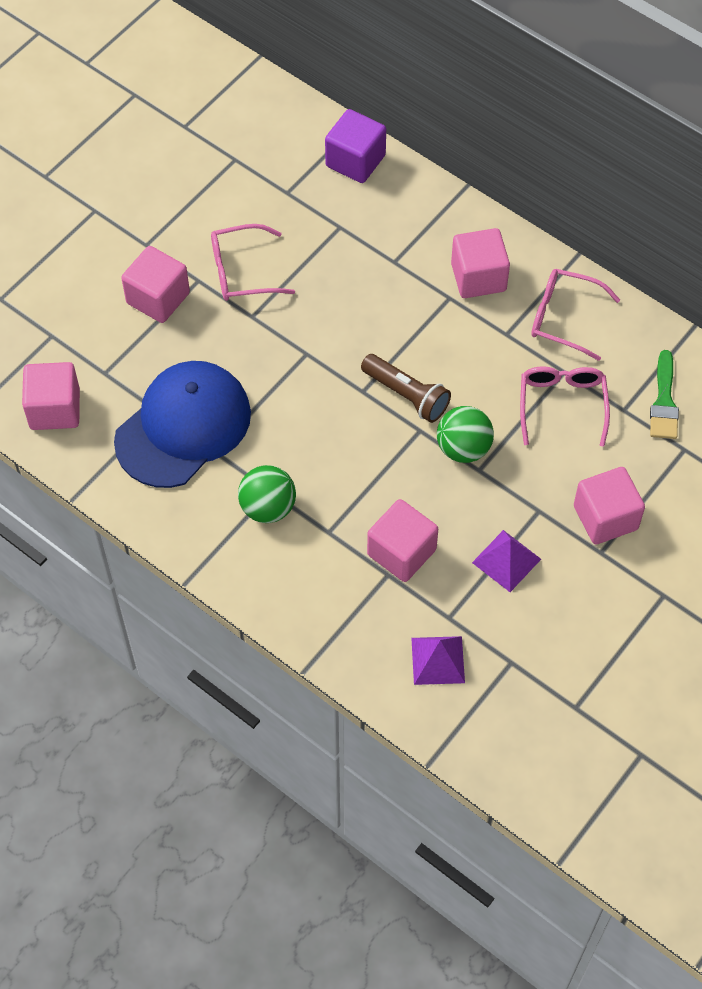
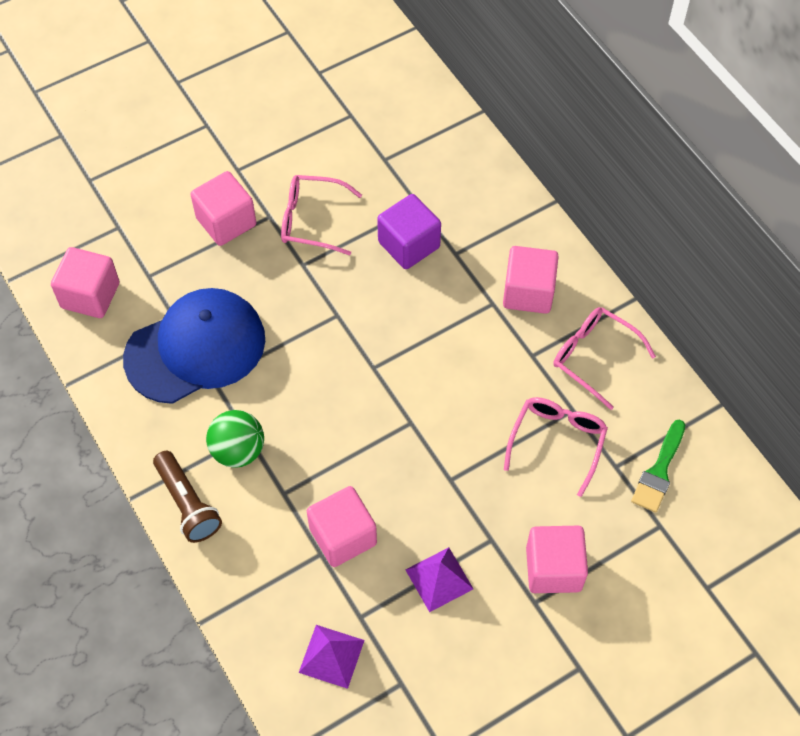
camera: 20 degrees right, 0 degrees up
purple cube [325,109,386,183] -> purple cube moved to [377,194,441,269]
brown flashlight [361,354,451,423] -> brown flashlight moved to [153,451,222,543]
green ball [437,406,494,463] -> none

